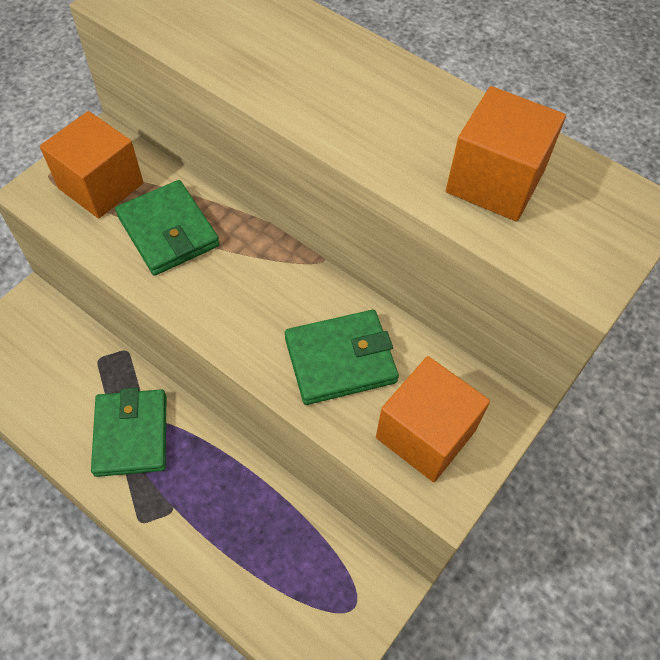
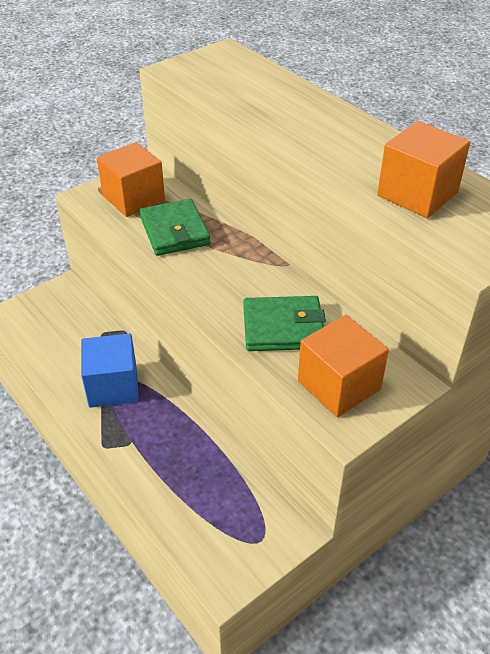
camera: 15 degrees right, 15 degrees down
green wallet [91,387,166,477] -> blue cube [81,333,139,408]

